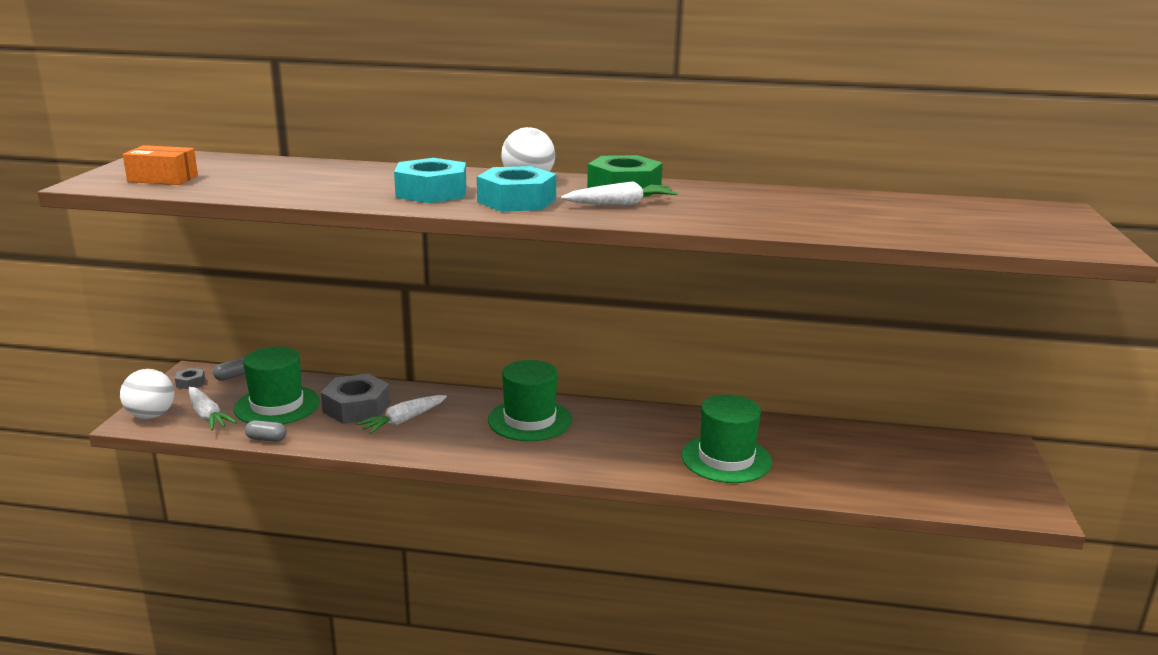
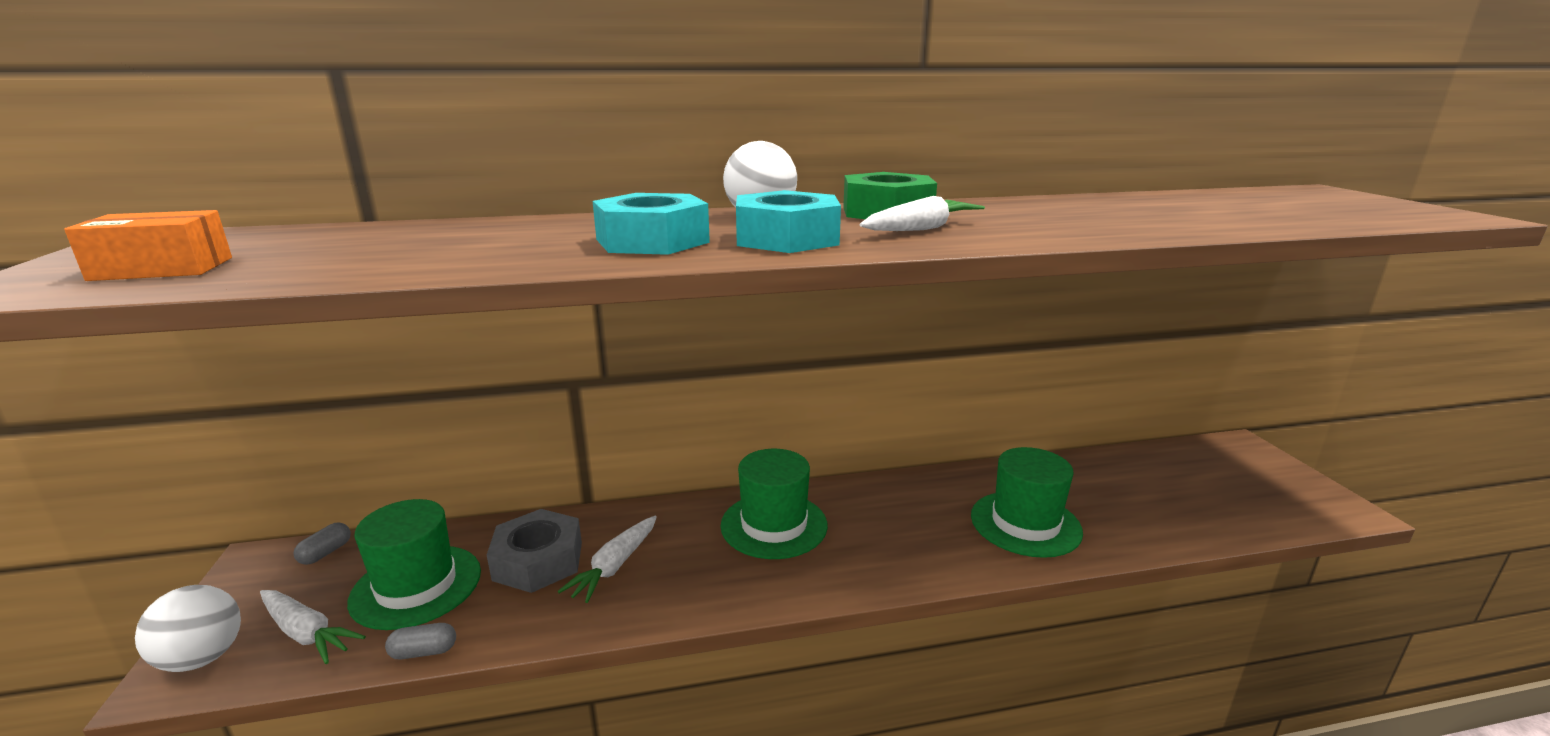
camera: 20 degrees left, 0 degrees up
grey nut [175,368,205,389] -> none

